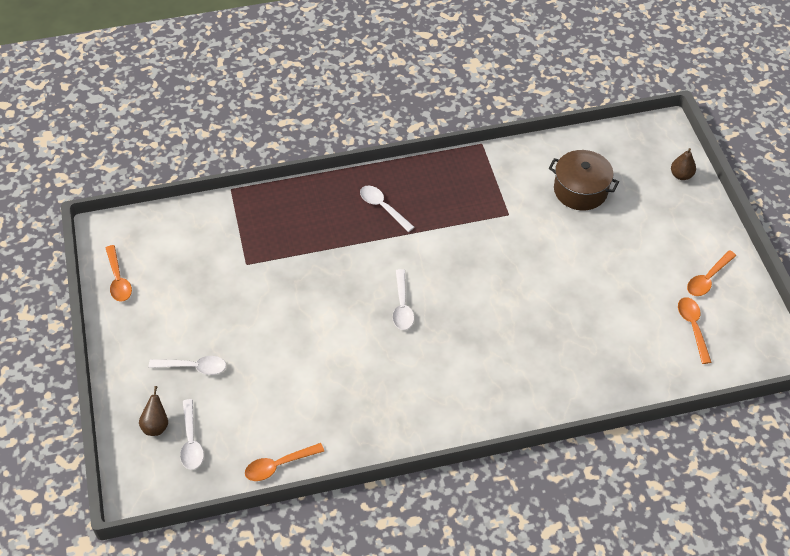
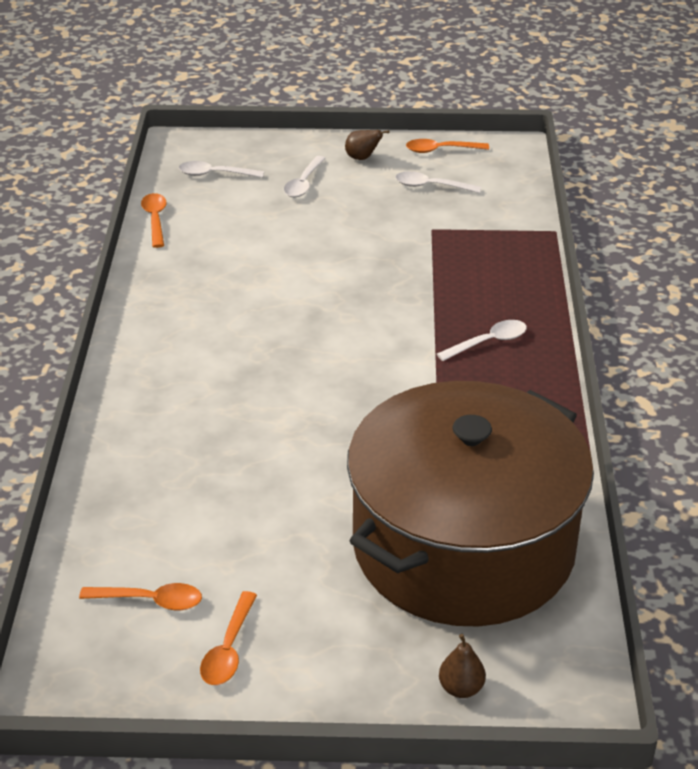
camera: 105 degrees right, 15 degrees down
brown pear [139,386,168,436] -> brown pear moved to [345,130,390,160]
white spoon [393,269,414,330] -> white spoon moved to [395,171,481,193]
brown pot [549,150,619,211] -> brown pot [347,381,594,626], size x2.42
orange spoon [687,250,736,296] -> orange spoon turned 135 degrees counterclockwise [200,591,257,685]

